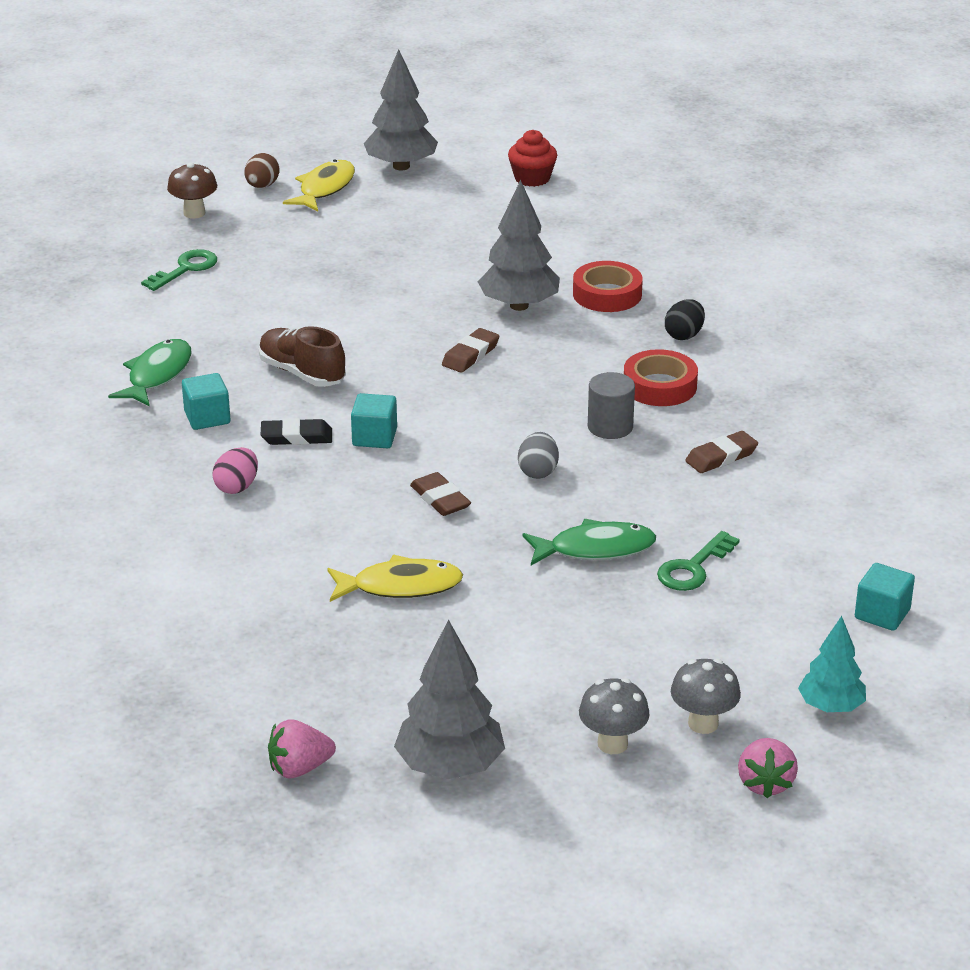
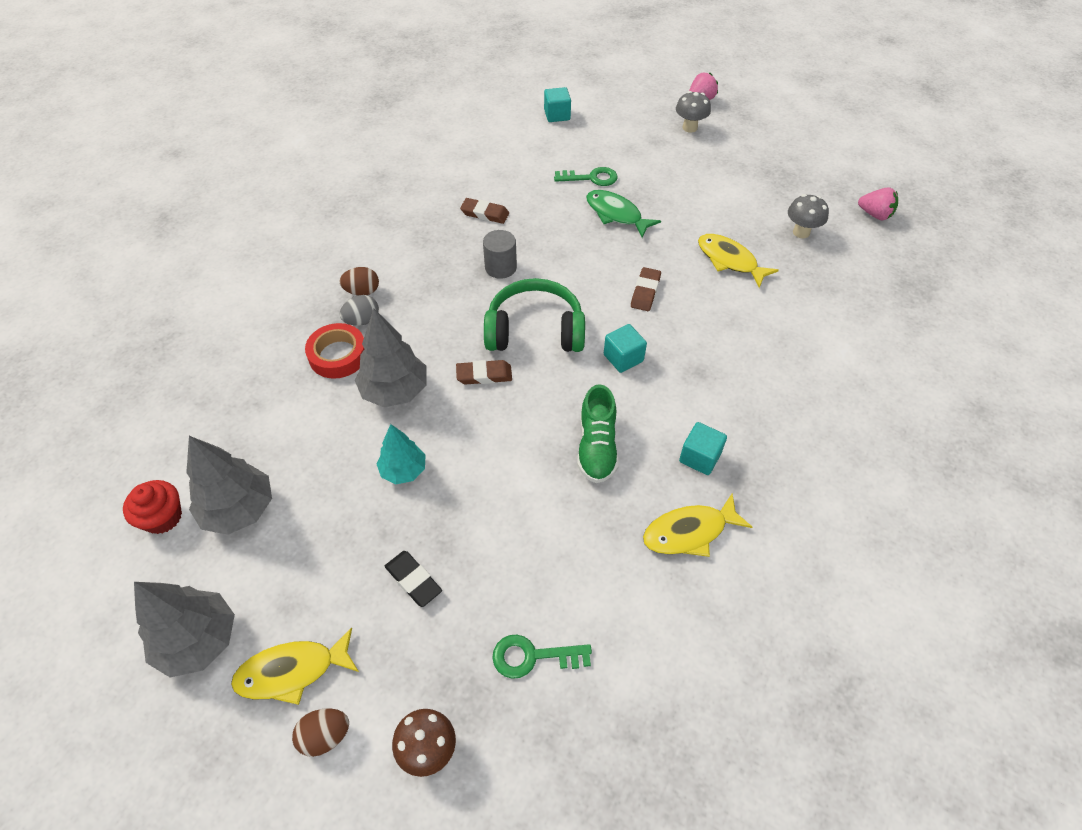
camera: 130 degrees left, 20 degrees up
green fish [108,339,192,407] -> yellow fish [643,493,752,557]
pink egg [212,447,258,494] -> none
brown shoe [259,326,346,387] -> green shoe [577,384,619,483]
black eraser [261,418,332,445] -> black eraser moved to [385,551,442,607]
grey tree [394,619,505,779] -> grey tree moved to [186,436,272,535]
grey egg [518,432,559,479] -> grey egg moved to [340,295,379,326]
grey mushroom [579,678,650,754] -> grey mushroom moved to [788,194,829,238]
red tape [624,349,698,406] -> none
black egg [665,299,705,340] -> brown egg [339,267,379,295]
turquoise tree [798,616,866,712] -> turquoise tree moved to [377,424,426,484]
none -> green headphones [484,278,585,352]

